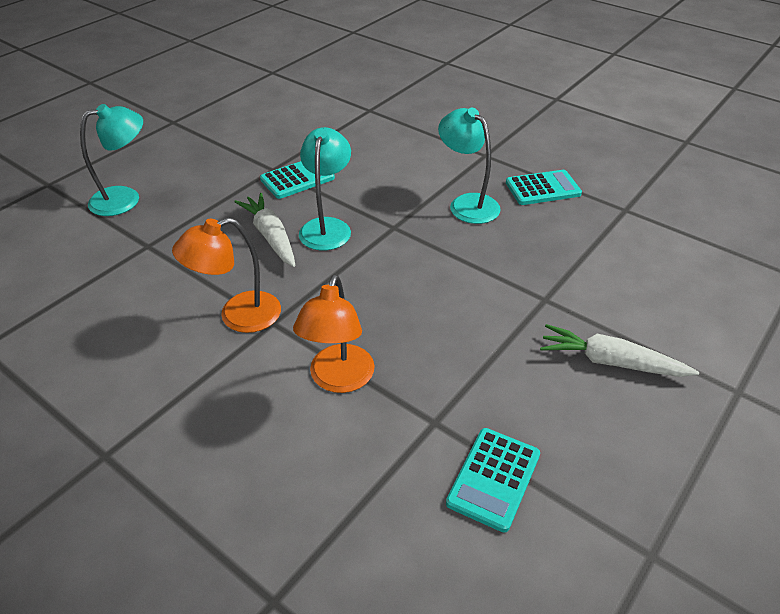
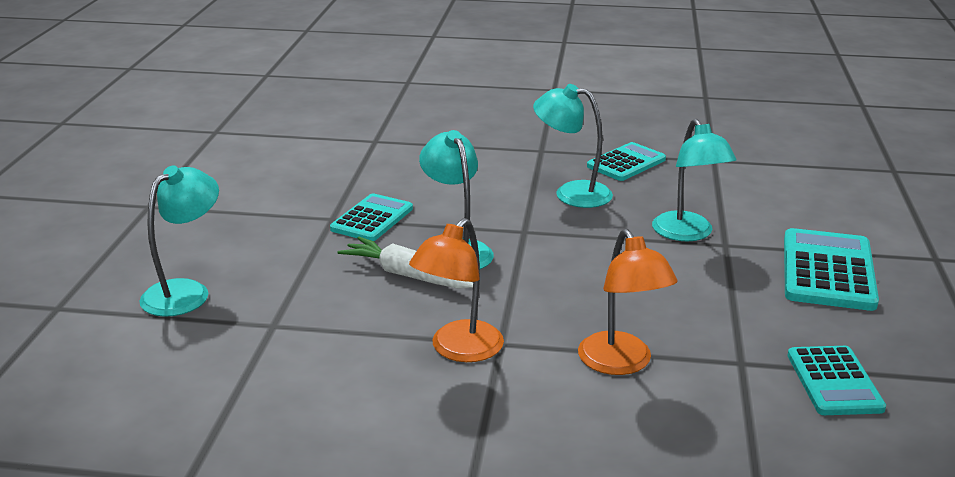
camera: 30 degrees left, 15 degrees down
white carrot [540,324,699,377] -> turquoise calculator [784,228,879,311]
none -> turquoise lamp [652,119,737,241]

